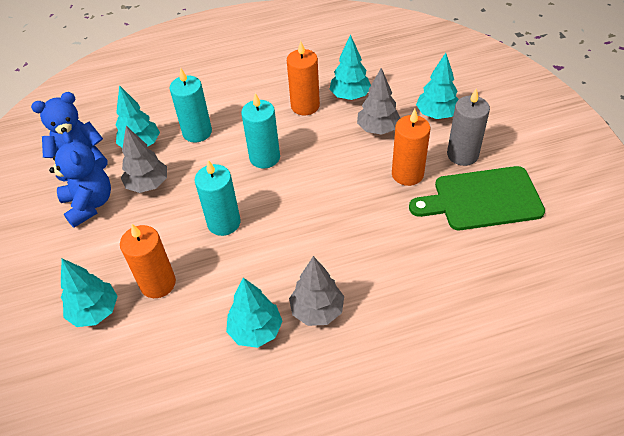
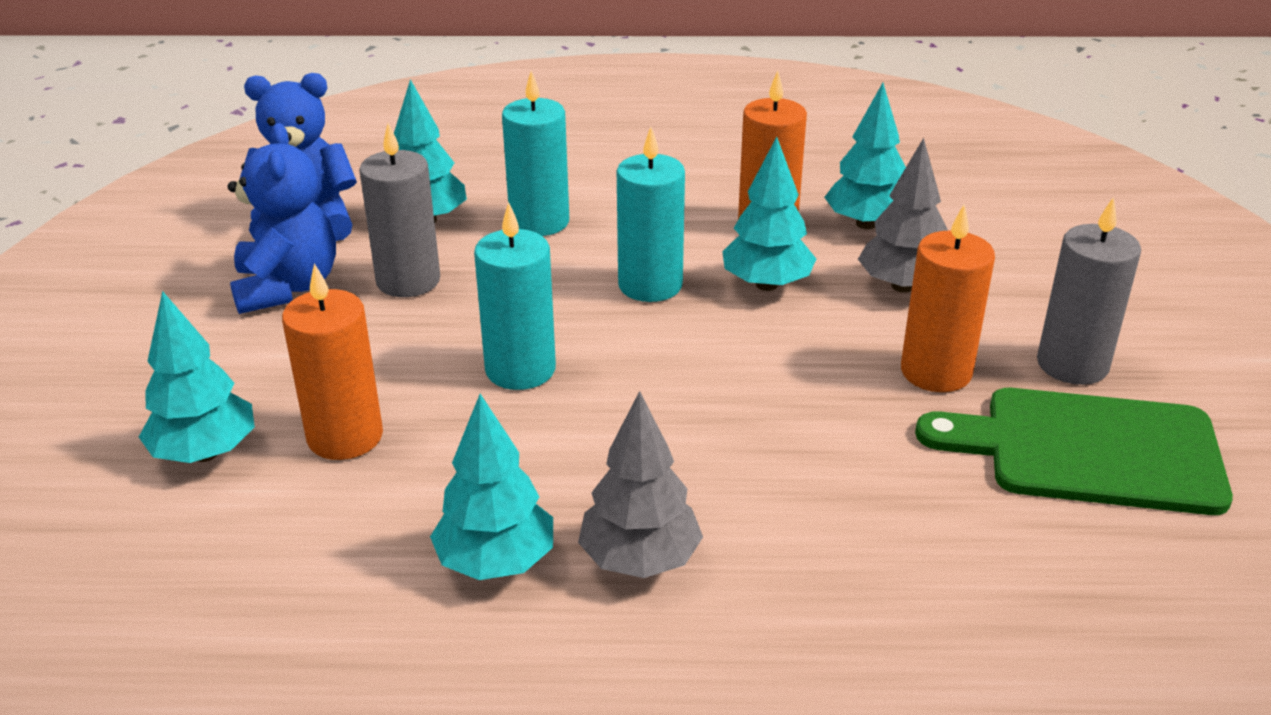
camera: 15 degrees right, 15 degrees down
grey tree [121,126,167,193] -> grey candle [359,123,440,297]
turquoise tree [416,53,458,119] -> turquoise tree moved to [722,137,816,291]

